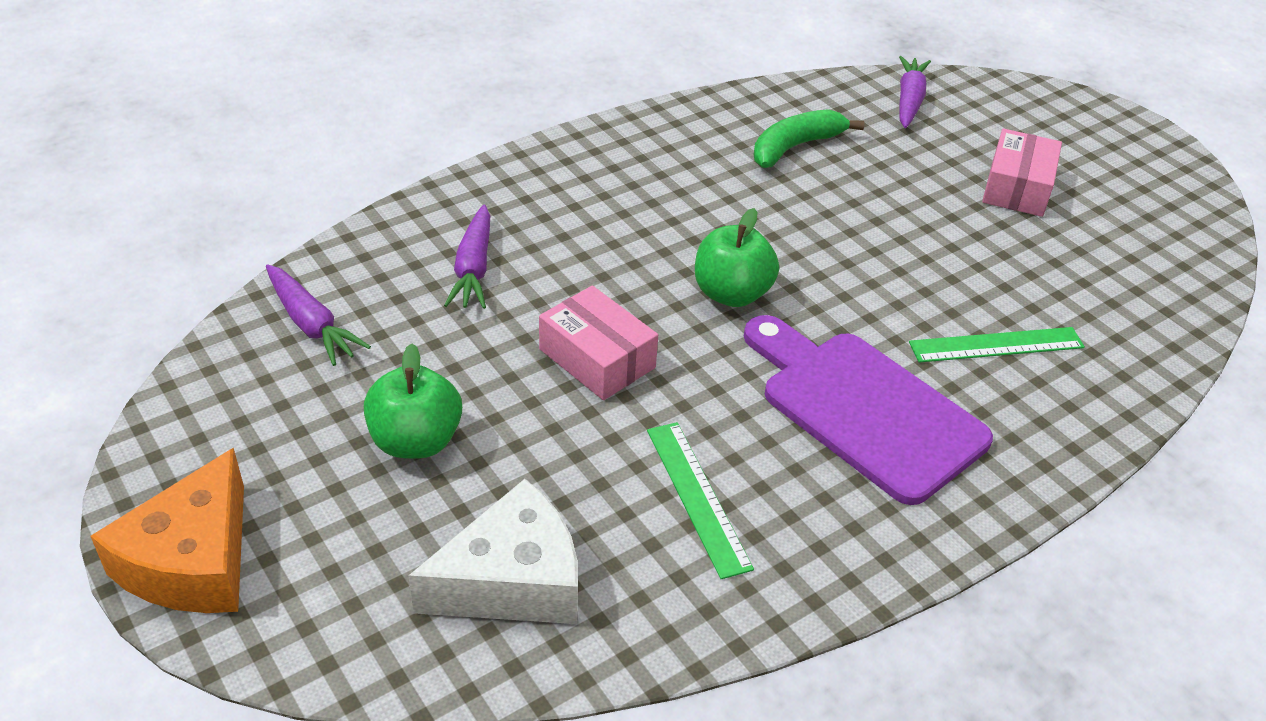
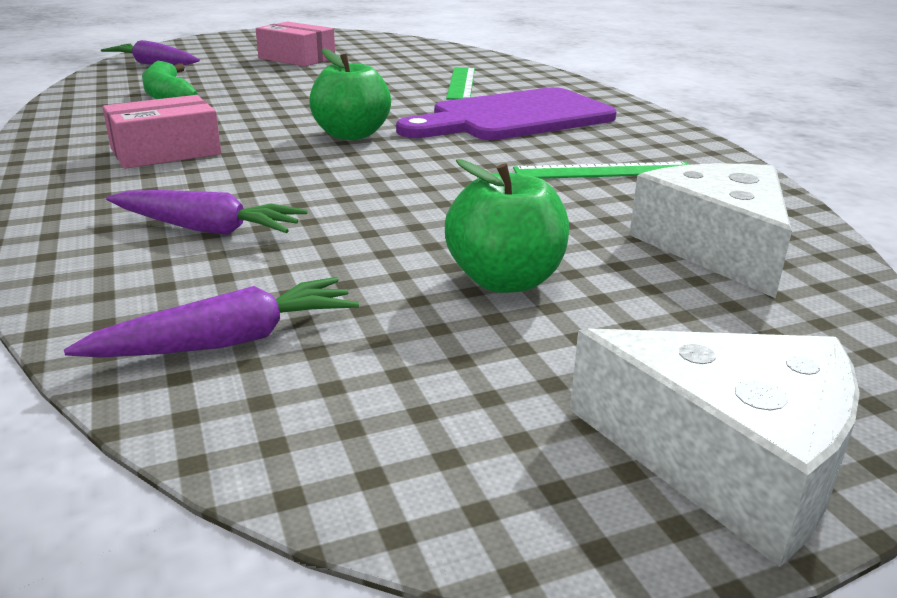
camera: 75 degrees left, 15 degrees down
orange cheese [91,448,244,613] -> white cheese [570,328,860,567]
pink box [539,286,658,400] -> pink box moved to [103,95,221,169]

